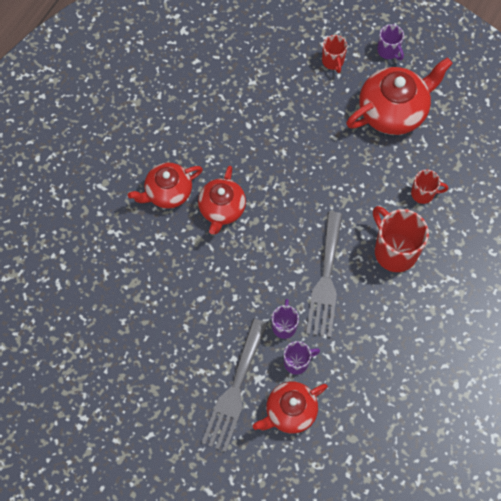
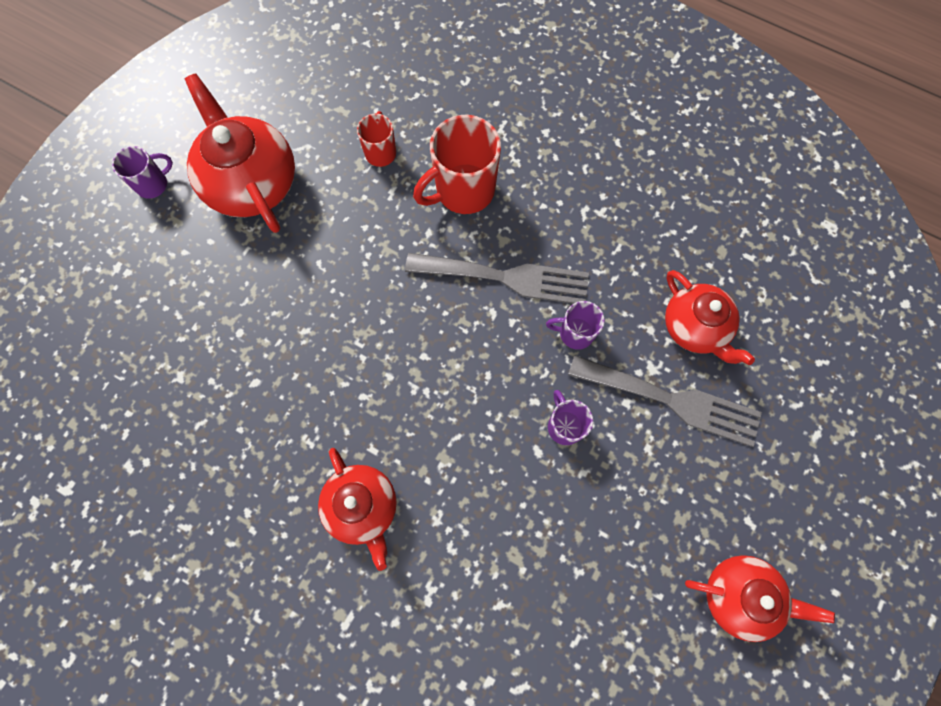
camera: 90 degrees left, 5 degrees up
red teapot [198,166,246,235] -> red teapot moved to [685,555,835,642]
purple mug [284,341,320,375] -> purple mug moved to [548,390,593,445]
red mug [322,35,347,73] -> none

